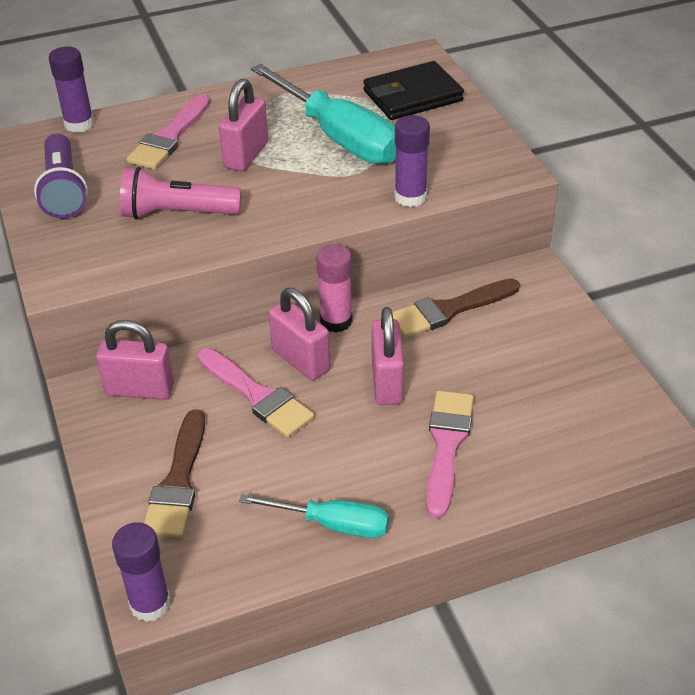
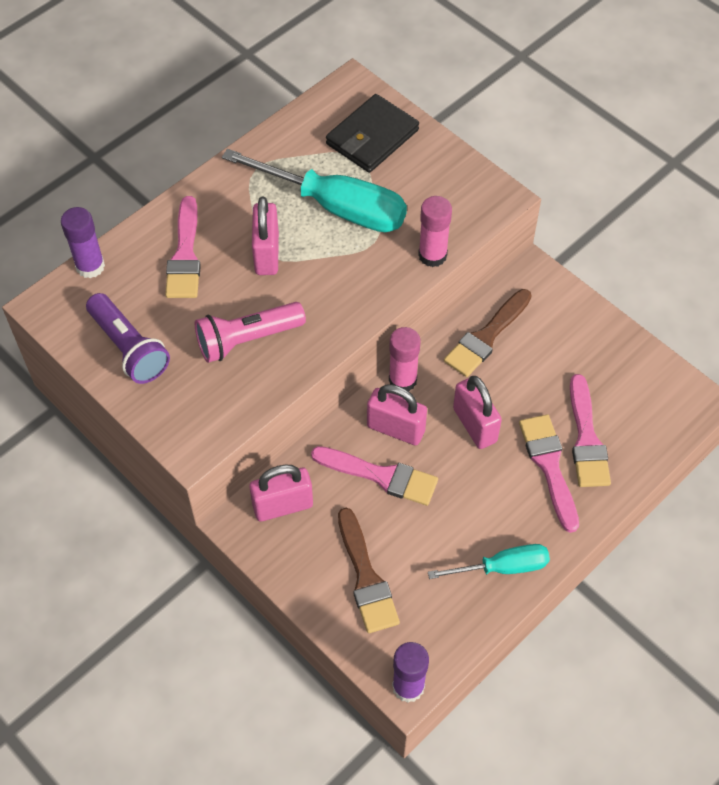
camera: 25 degrees left, 15 degrees up
purple glue stick [394,115,430,207] -> pink glue stick [418,196,452,267]
none -> pink brush [570,374,611,487]

